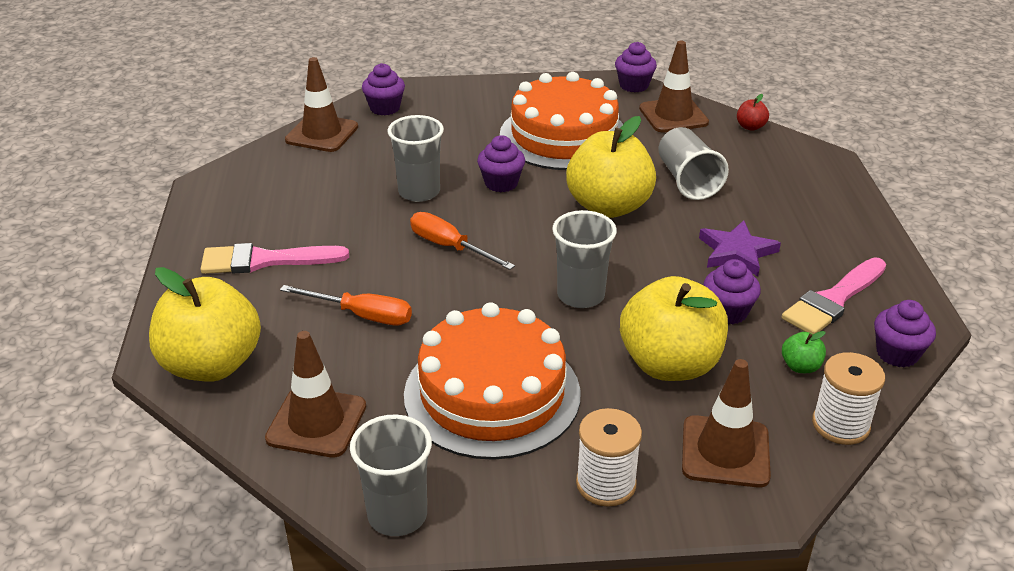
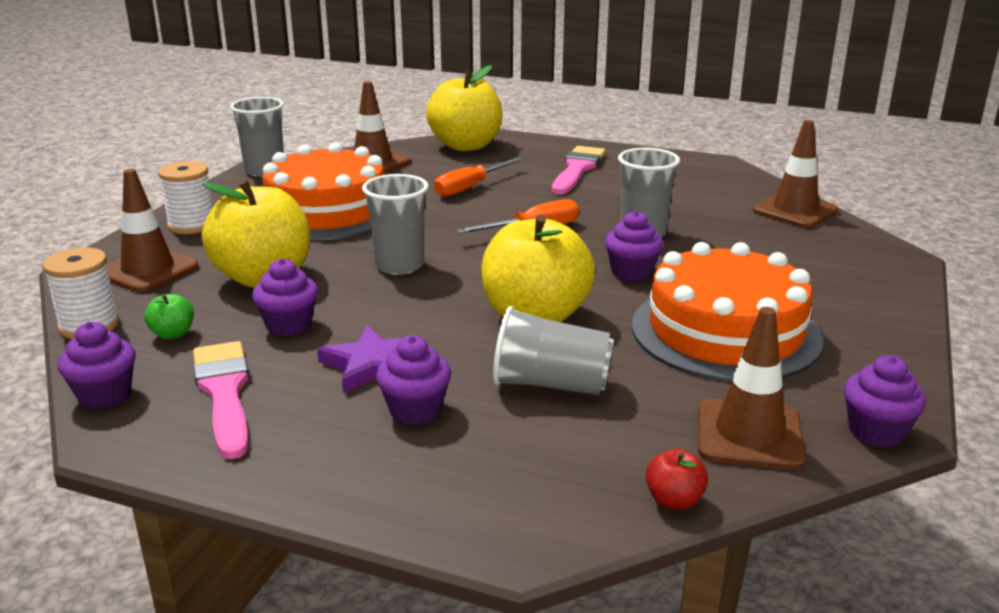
camera: 115 degrees right, 10 degrees down
purple cupcake [362,63,405,115] -> purple cupcake moved to [376,335,451,424]

